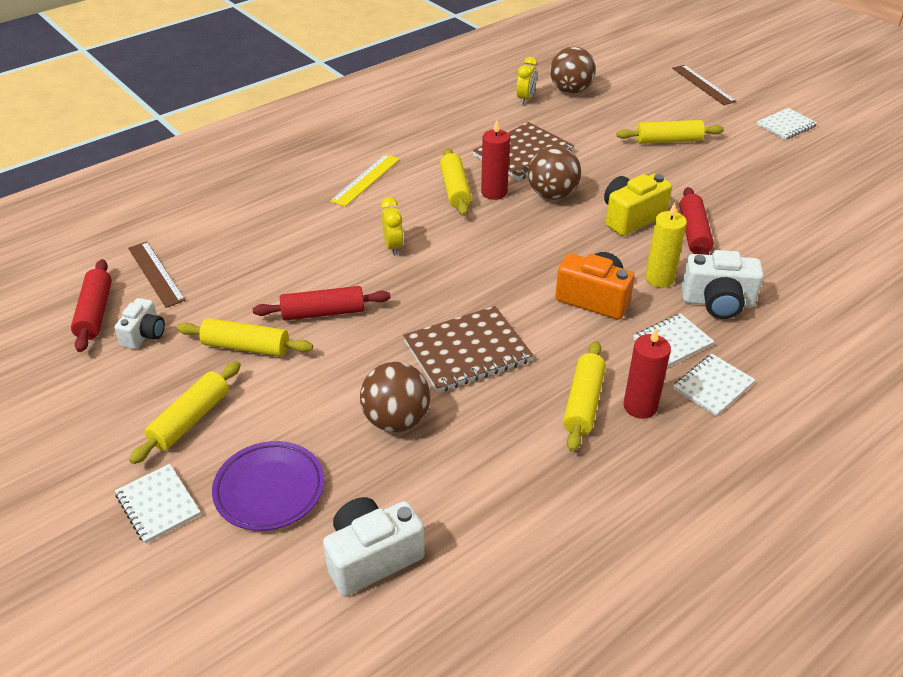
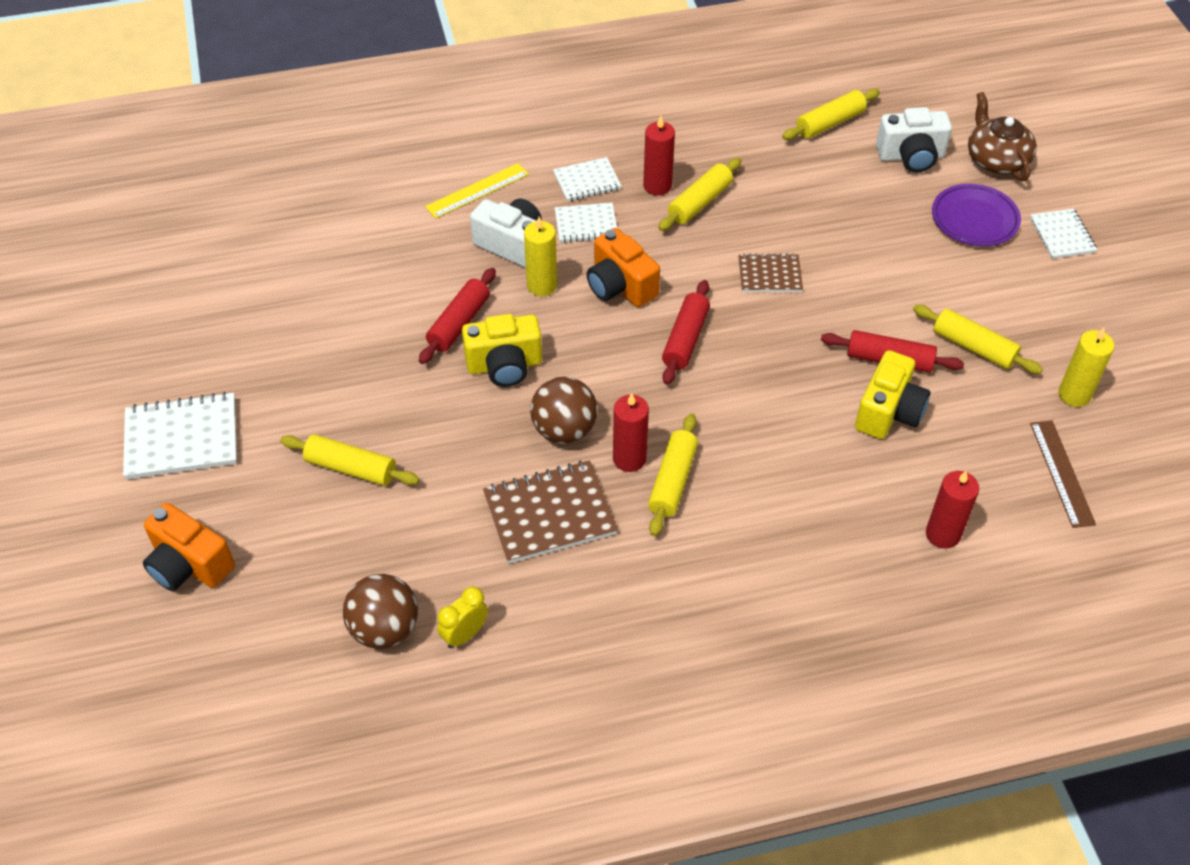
camera: 155 degrees left, 10 degrees up
red rolling pin [71,259,112,352] -> red rolling pin moved to [662,280,710,385]
white camera [115,298,165,349] -> yellow candle [1058,328,1114,407]
yellow rolling pin [129,361,241,464] -> yellow rolling pin moved to [782,89,880,140]
yellow ruler [330,154,400,207] -> yellow ruler moved to [425,163,529,219]
brown ball [360,362,431,432] -> none
yellow clock [381,197,404,256] -> none
brown notebook [403,306,533,393] -> brown notebook [738,253,803,292], size x0.61
brown ruler [672,65,736,105] -> orange camera [143,503,235,591]
white notebook [757,108,817,140] -> white notebook [123,392,237,479], size x1.64
none -> yellow camera [855,350,930,439]
none -> red candle [926,471,979,549]
none -> brown teapot [968,92,1037,181]

